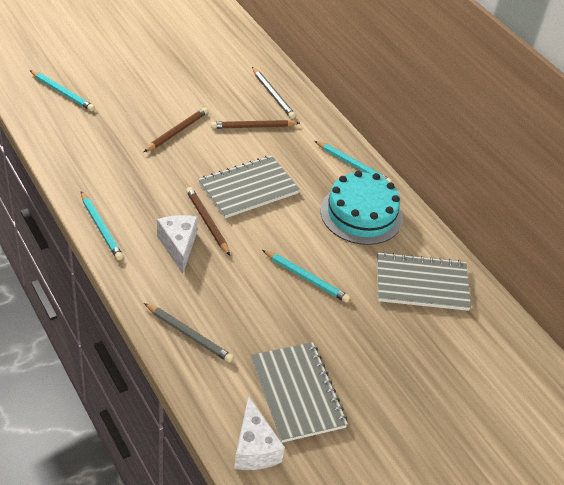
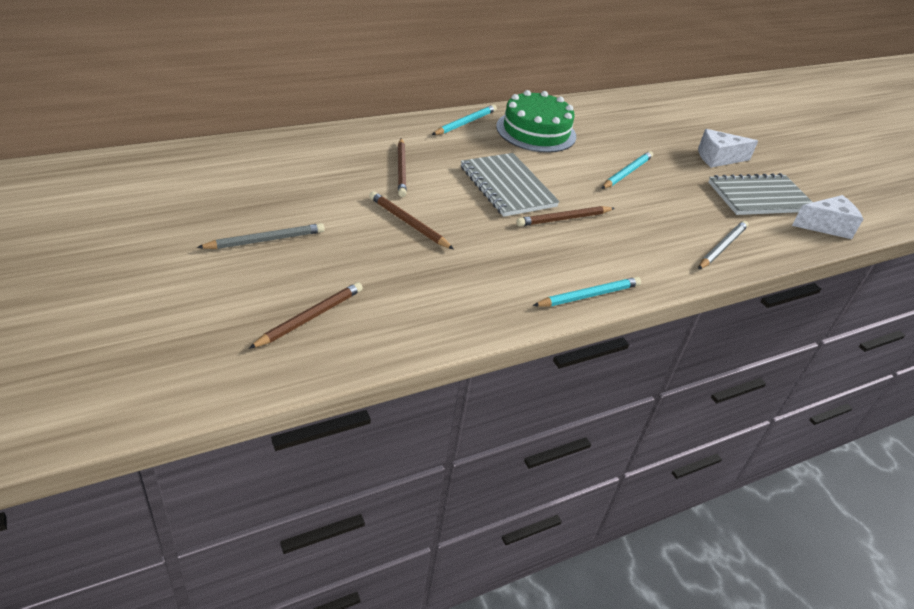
camera: 85 degrees left, 5 degrees down
turquoise pencil [30,70,95,111] -> brown pencil [249,282,363,349]
white cheese [157,215,198,273] -> white cheese moved to [698,129,758,168]
grey pencil [252,67,296,119] -> grey pencil moved to [197,223,325,249]
turquoise cake [320,171,403,245] -> green cake [496,90,576,153]
grey notebook [377,252,471,311] -> none

